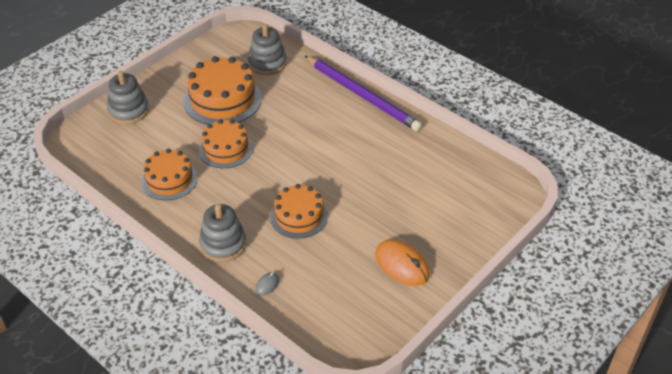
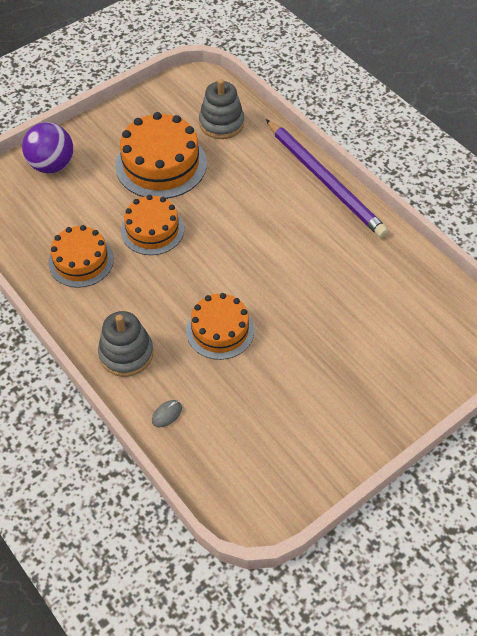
camera: 10 degrees right, 10 degrees up
grey stacking toy [107,71,149,124] -> purple ball [22,122,73,173]
orange mouse [375,239,430,286] -> none

